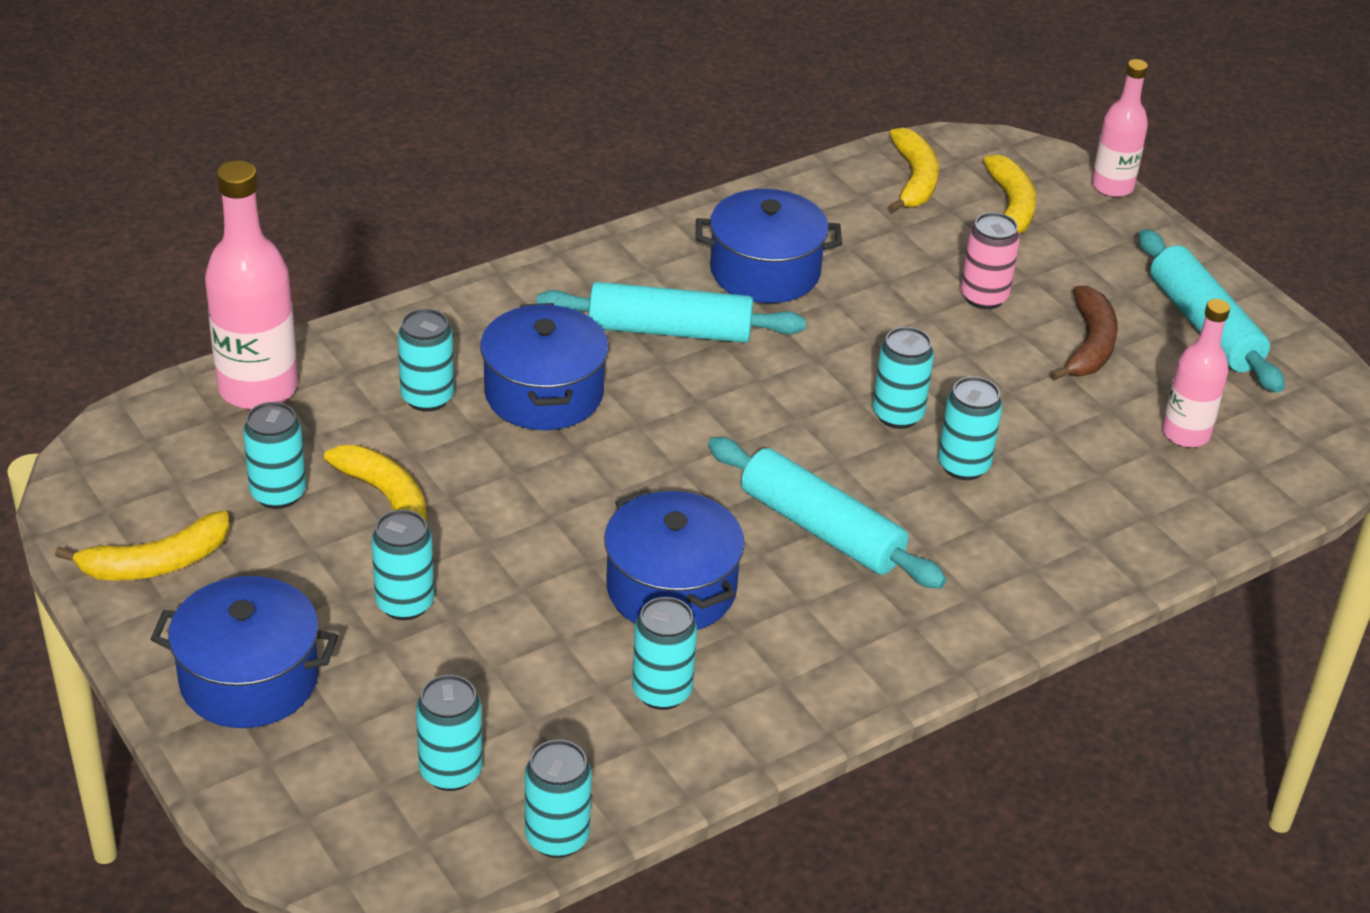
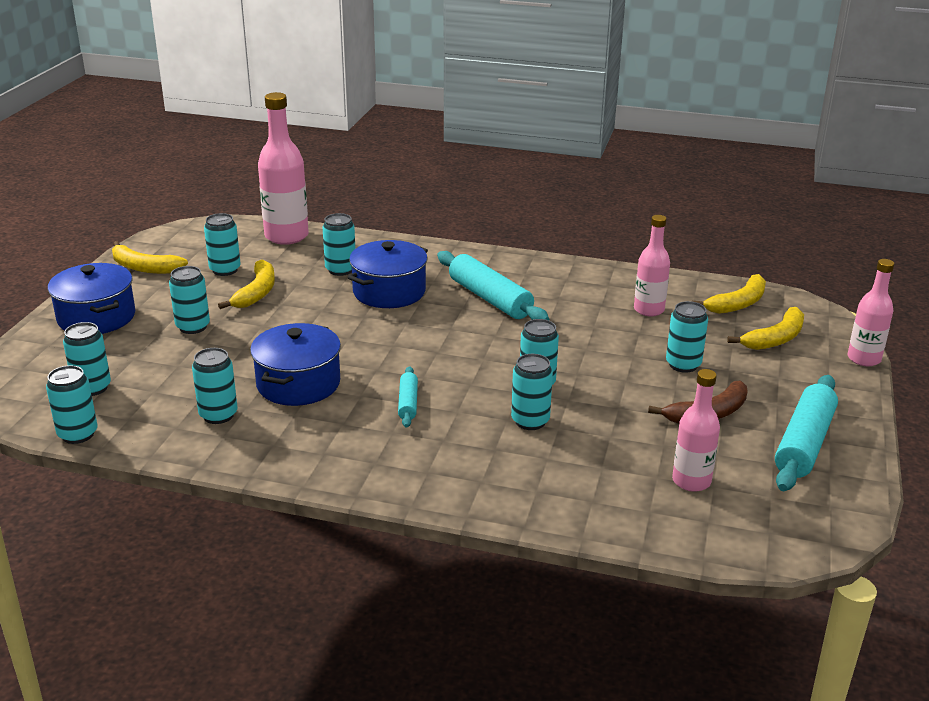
camera: 50 degrees right, 10 degrees down
blue pot [696,189,842,303] -> none
turquoise rolling pin [708,437,947,589] -> turquoise rolling pin [398,366,418,428], size x0.52
pink can [961,212,1020,309] -> turquoise can [666,301,708,373]
none -> pink bottle [634,215,670,317]

